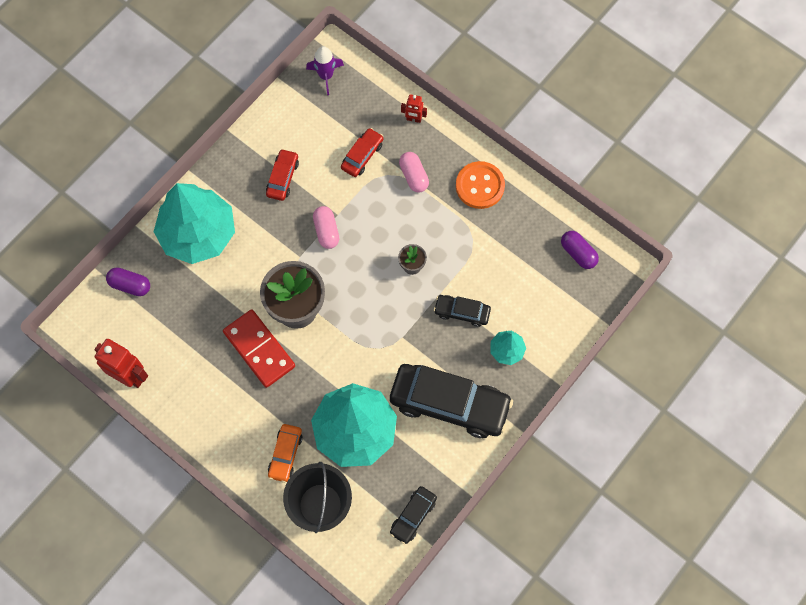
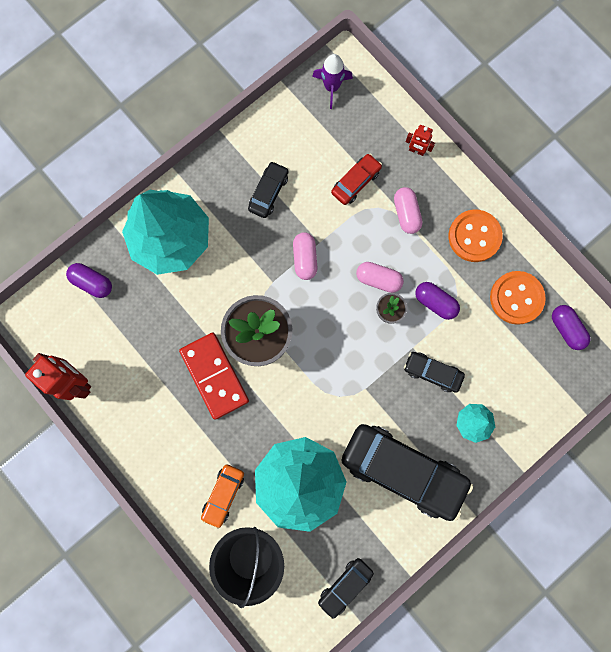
camera: 10 degrees right, 10 degrees up
red car [266,149,299,201] -> black car [248,161,289,218]
none -> pink capsule [356,262,404,293]
none -> purple capsule [415,282,460,320]
none -> orange button [490,271,546,325]

